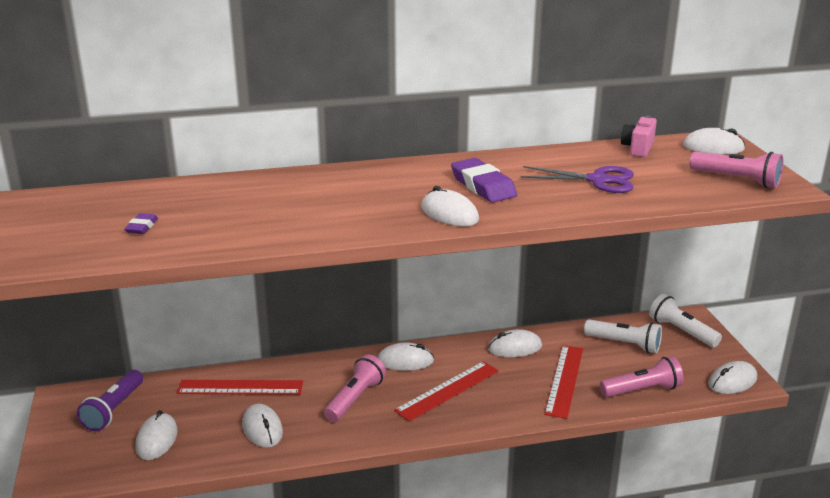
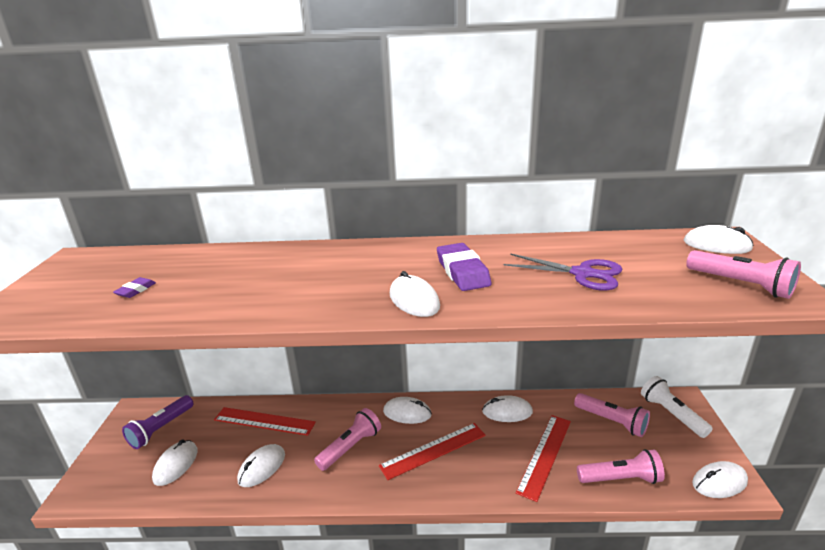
camera: 15 degrees right, 0 degrees up
white mouse [242,404,283,448] -> white mouse turned 45 degrees clockwise [237,444,285,487]
white flashlight [584,319,662,353] -> pink flashlight [574,393,650,437]
pink camera [621,115,657,157] -> none

